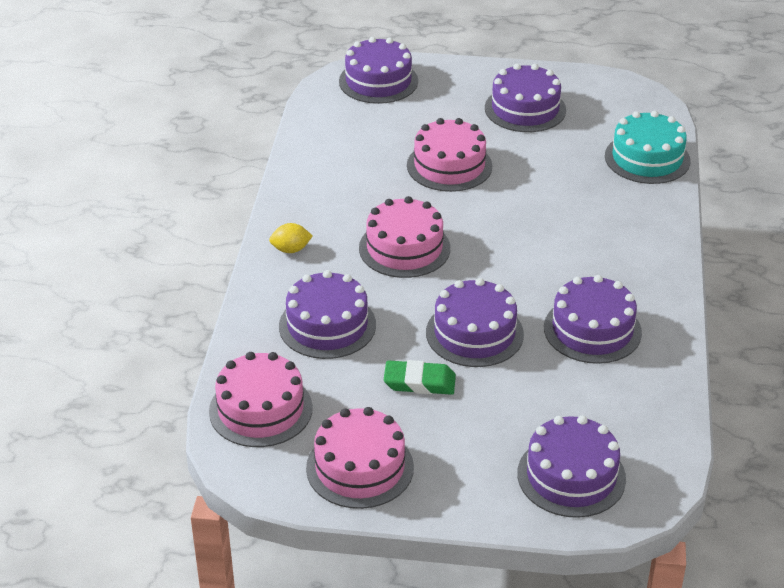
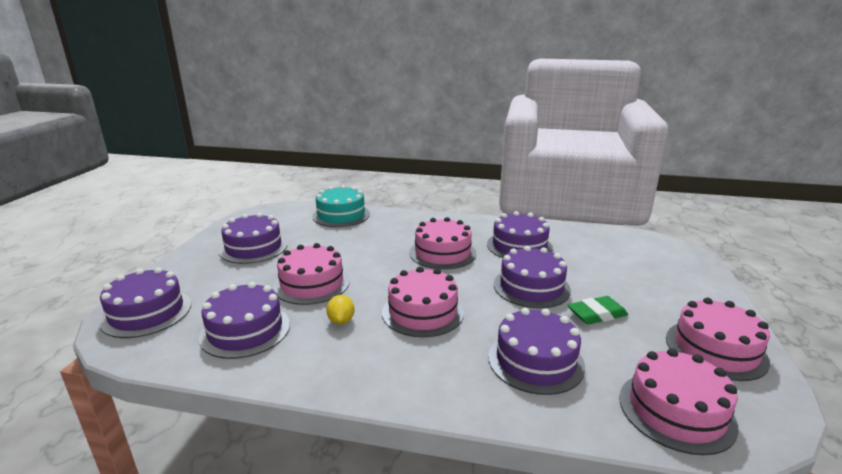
camera: 85 degrees left, 15 degrees down
yellow lemon [269,223,313,253] -> yellow lemon moved to [326,295,355,324]
green eraser [384,360,456,395] -> green eraser turned 60 degrees clockwise [568,296,628,325]
purple cake [517,415,626,518] -> purple cake moved to [199,282,290,359]
none -> pink cake [410,217,476,270]

